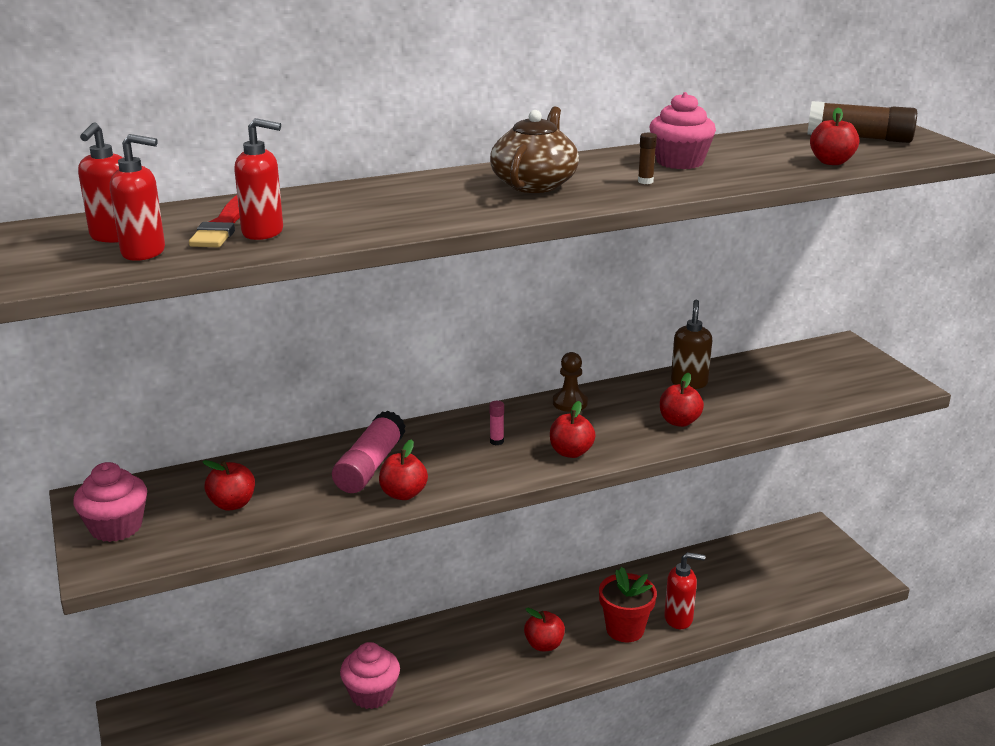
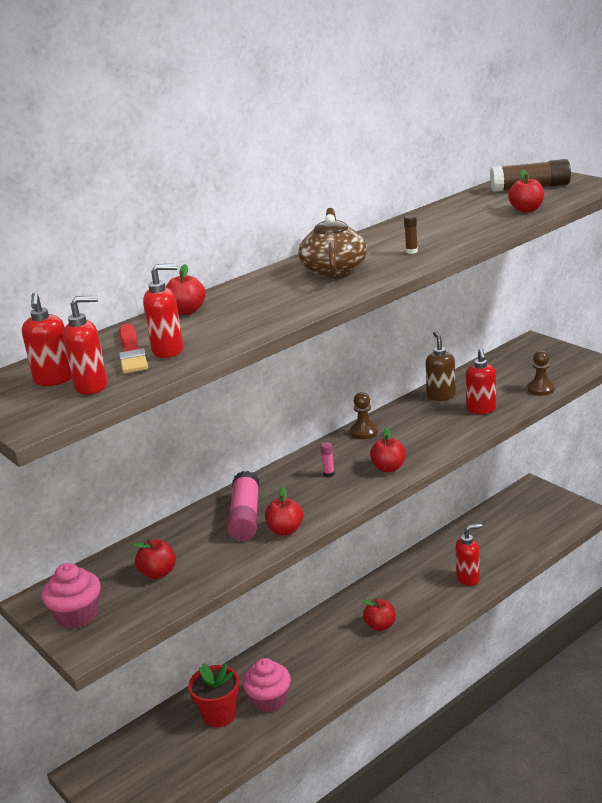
camera: 15 degrees left, 0 degrees up
red flower pot [599,567,657,642] -> red flower pot moved to [188,663,239,727]
pink cupcake [650,92,716,169] -> none
red apple [660,373,704,427] -> red apple moved to [166,264,205,315]
none -> red soap dispenser [466,349,496,414]
none -> brown pawn [527,350,555,396]

